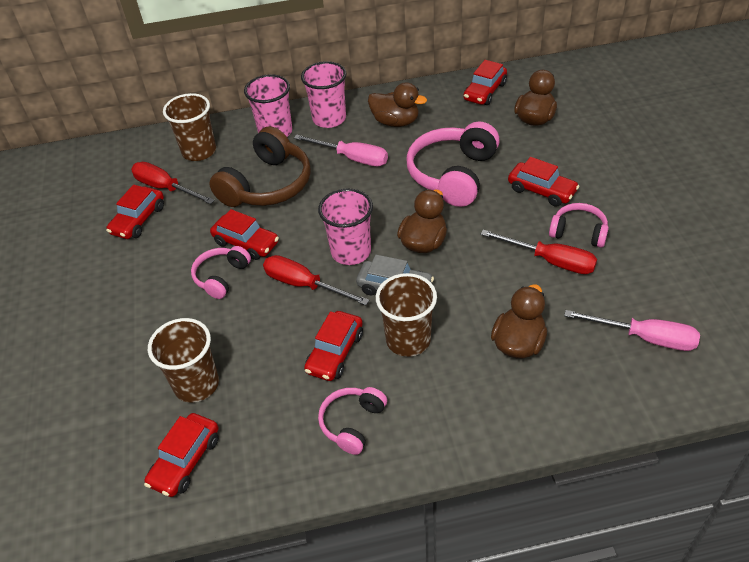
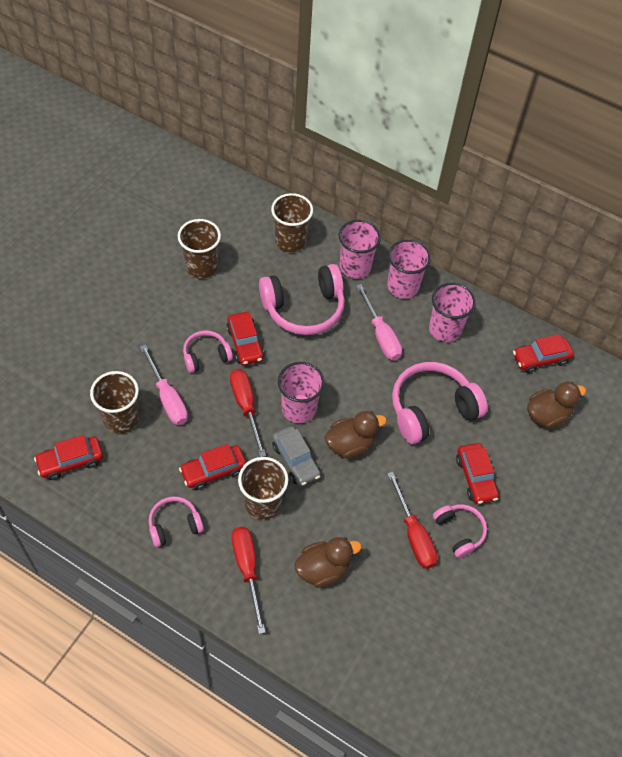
camera: 35 degrees right, 10 degrees up
red car [106,185,164,239] -> brown cup [178,219,221,279]
red screwdriver [131,162,215,204] -> red screwdriver moved to [232,527,266,634]
brown headphones [209,126,311,207] -> pink headphones [259,264,345,335]
brown duck [368,82,427,127] -> pink cup [429,282,476,342]
pink screwdriver [564,310,700,351] -> pink screwdriver moved to [140,345,188,425]

